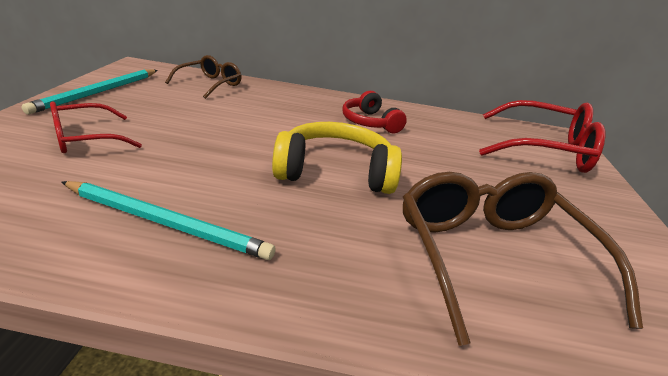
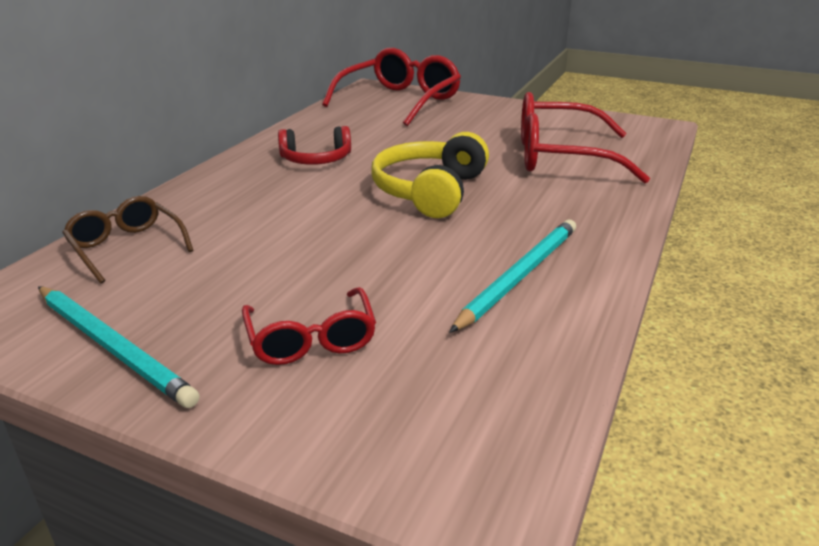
camera: 70 degrees left, 0 degrees up
brown glasses [403,172,643,346] -> red glasses [521,92,650,183]

